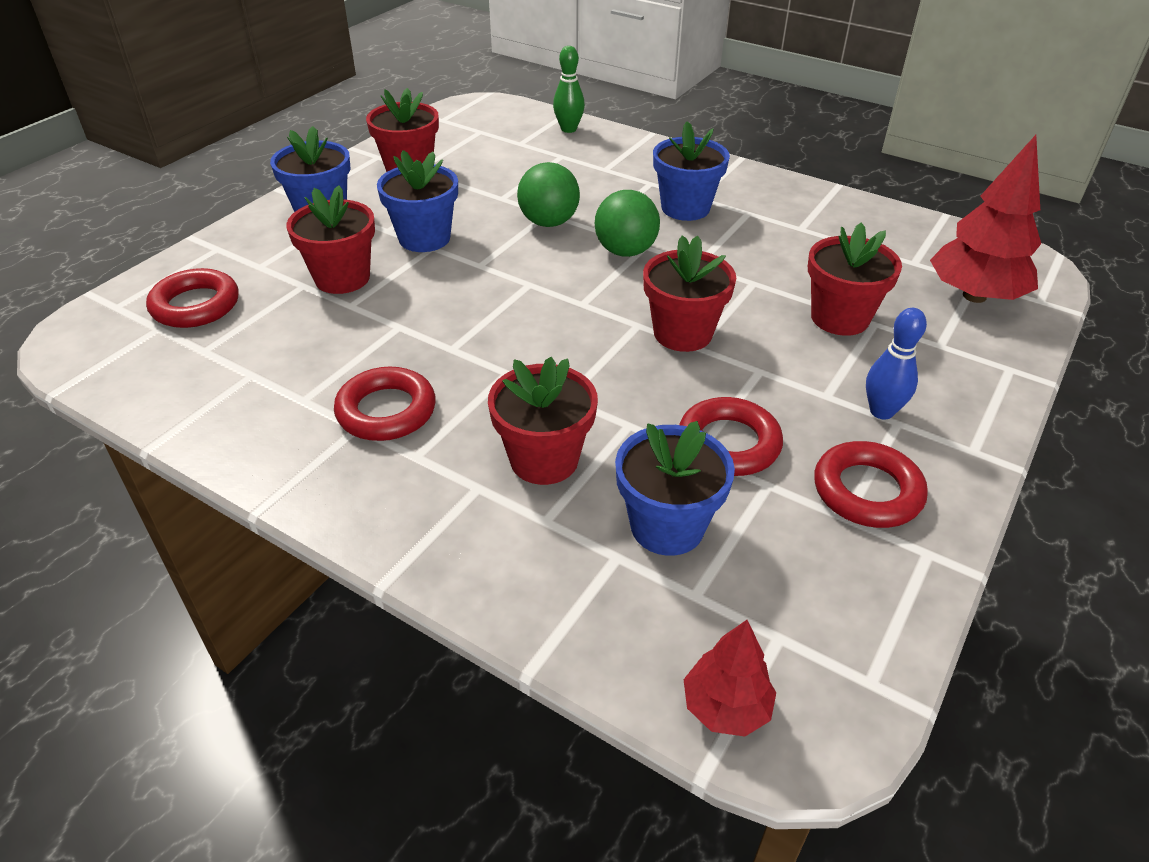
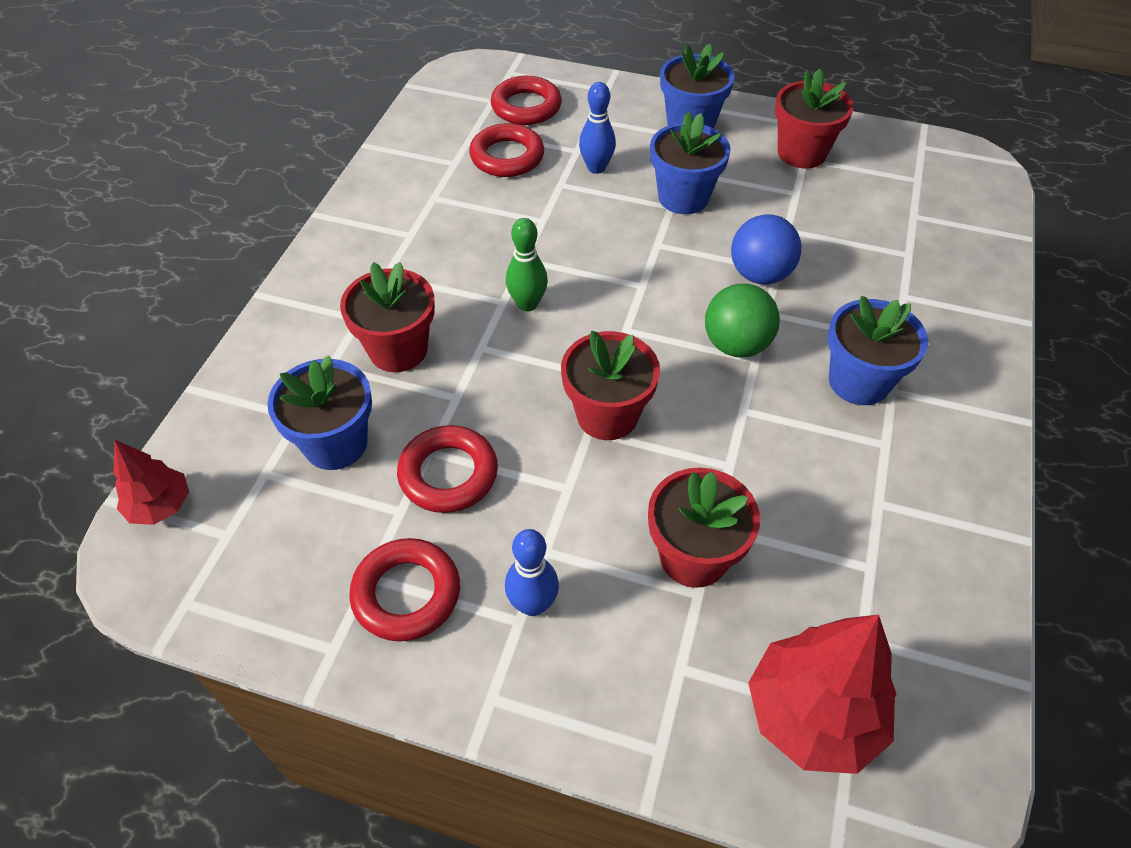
camera: 75 degrees right, 10 degrees up
red flower pot [287,185,375,294] -> blue bowling pin [579,82,616,174]
red ring [334,367,436,441] -> red ring moved to [469,123,544,177]
green ball [517,162,580,227] -> blue ball [731,215,801,284]
green bowling pin [553,46,585,133] -> green bowling pin moved to [506,218,548,311]

